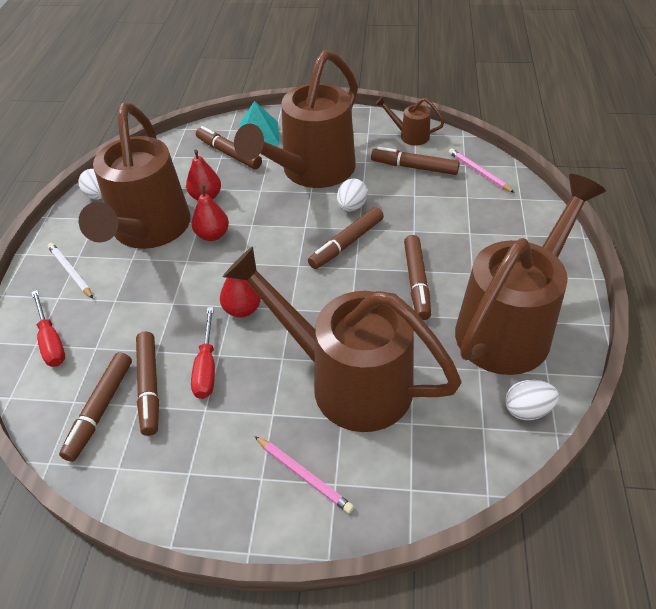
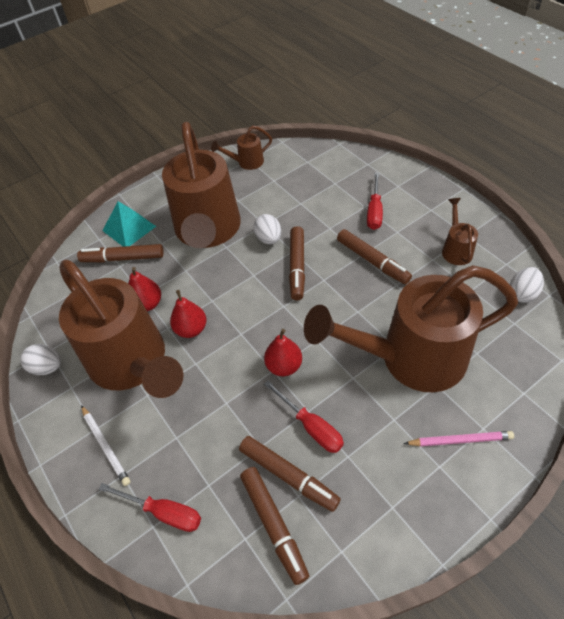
camera: 40 degrees left, 5 degrees up
white pencil [48,243,93,299] -> white pencil turned 135 degrees counterclockwise [81,405,131,486]
brown marker [371,147,460,175] -> none
pink pencil [449,148,515,193] -> none
brown watering can [455,174,606,375] -> brown watering can [442,198,478,265], size x0.41
none -> red screwdriver [367,172,383,230]

